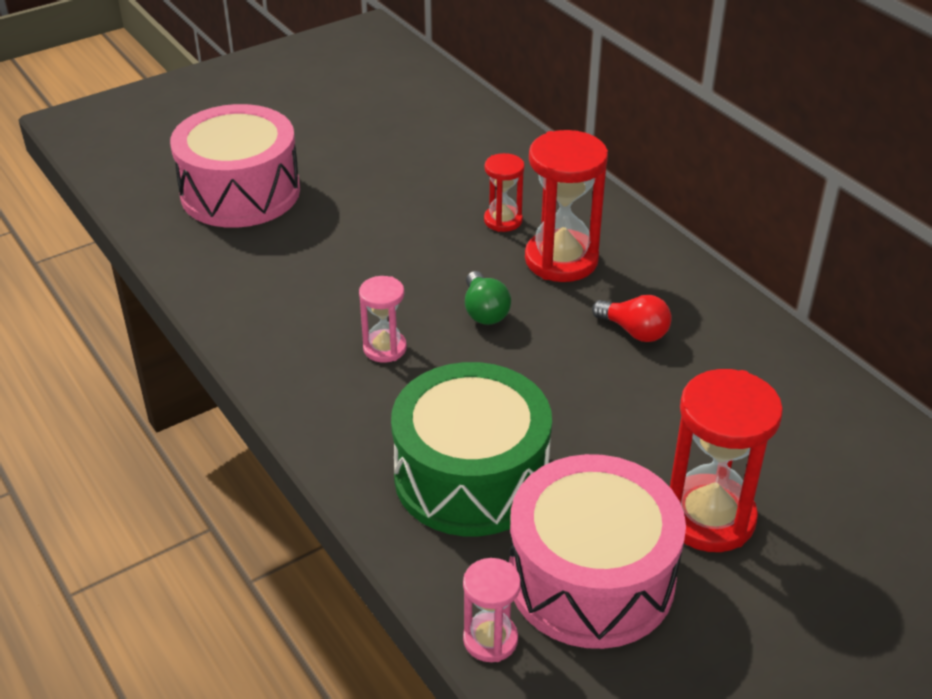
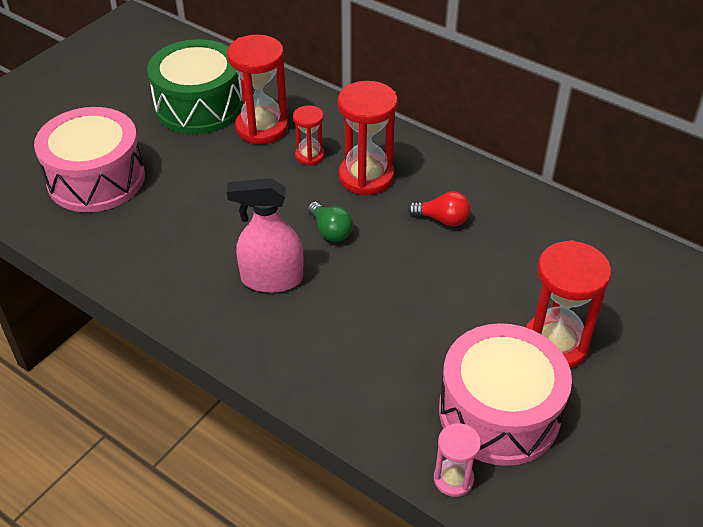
camera: 20 degrees left, 5 degrees up
pink hourglass [359,276,407,363] -> pink spray bottle [227,178,304,293]
green drum [391,362,552,536] -> green drum moved to [147,39,243,134]
none -> red hourglass [227,35,288,144]

